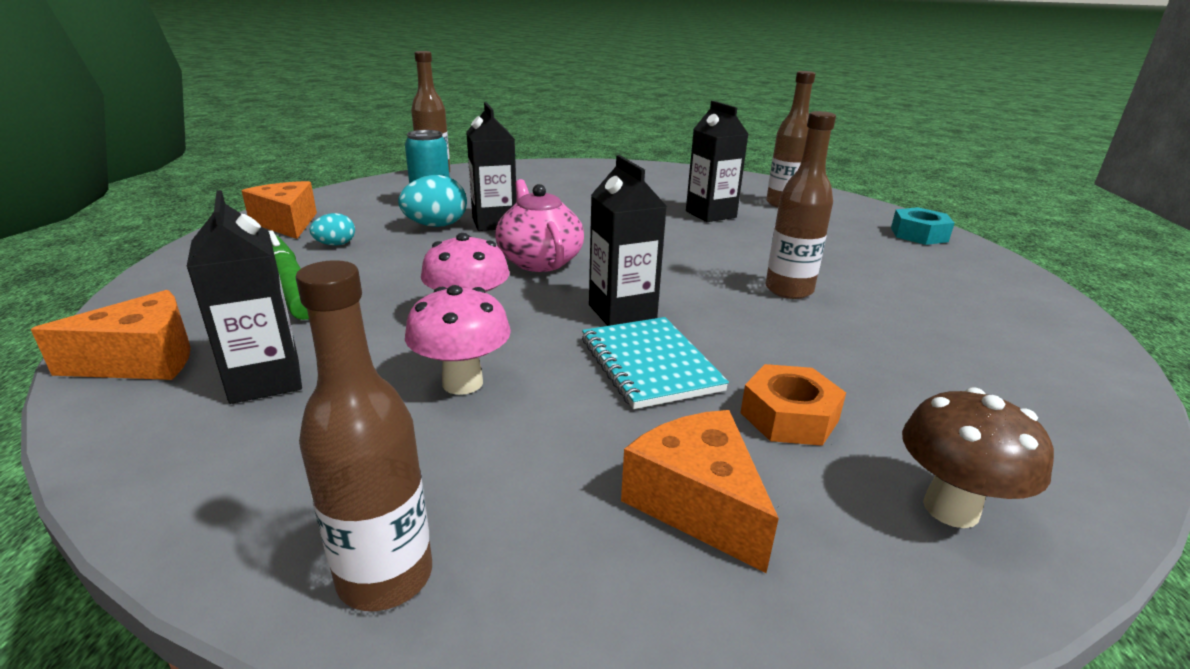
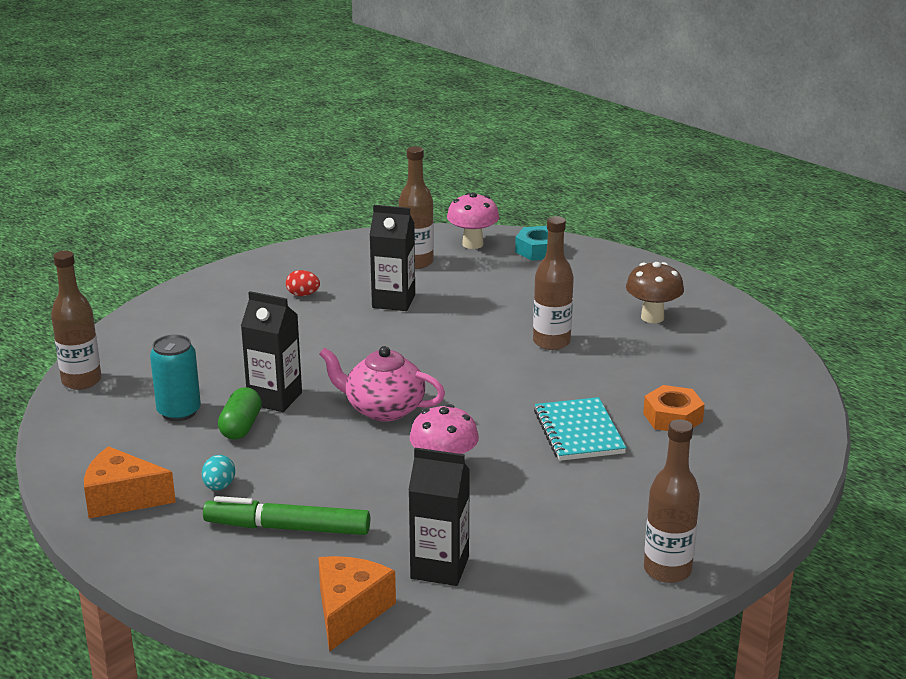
camera: 50 degrees left, 0 degrees up
turquoise egg [398,175,467,227] -> green capsule [218,387,262,440]
pink mushroom [405,285,511,395] -> pink mushroom moved to [447,192,499,249]
turquoise notebook [582,317,729,409] -> turquoise notebook turned 60 degrees clockwise [534,397,627,461]
black carton [589,155,667,326] -> none
orange cheese [621,410,779,573] -> none
brown mushroom [902,387,1054,528] -> brown mushroom moved to [626,262,684,323]
none -> red egg [286,270,320,296]

